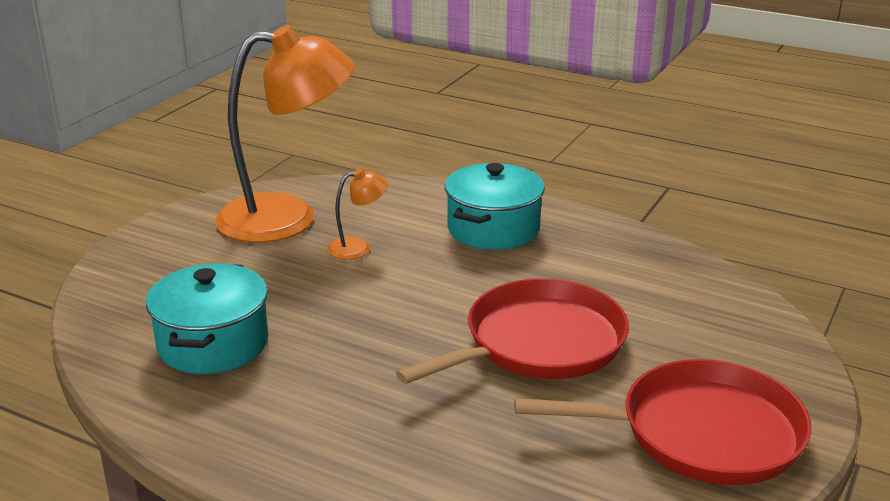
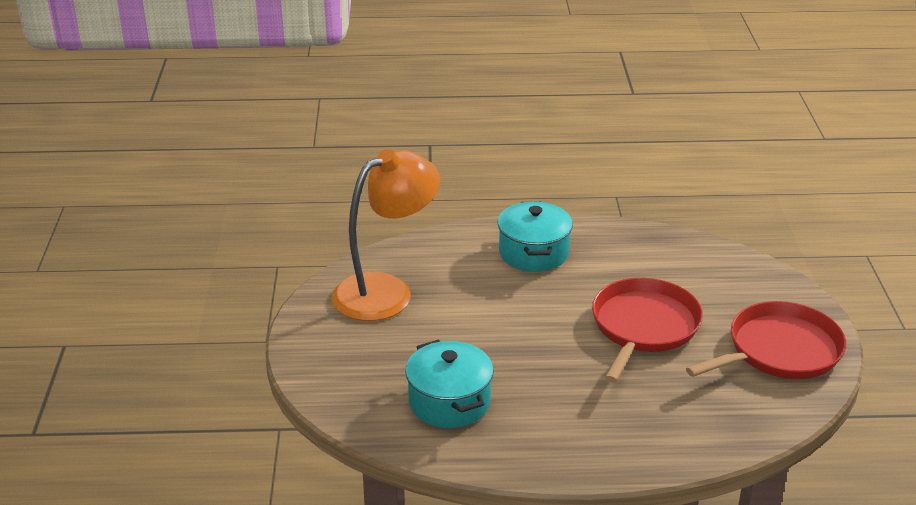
camera: 30 degrees left, 5 degrees up
orange lamp [327,169,388,260] -> none

